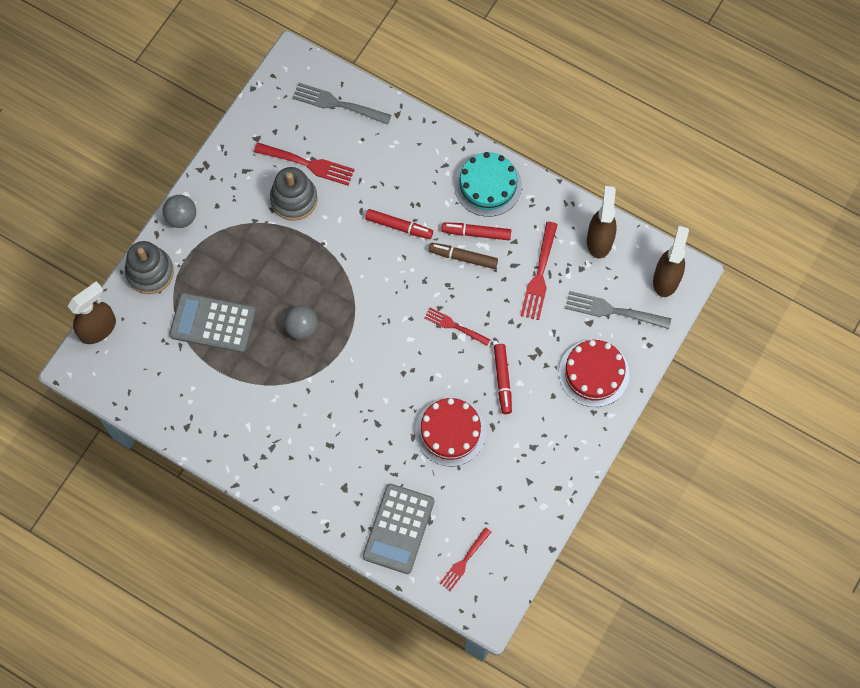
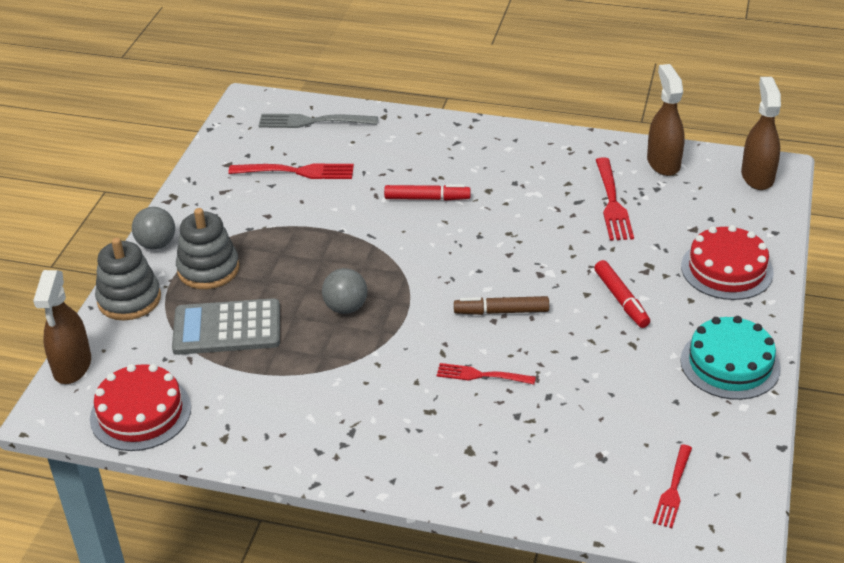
camera: 15 degrees left, 30 degrees down
brown spray bottle [67,281,116,344] -> brown spray bottle turned 150 degrees clockwise [33,270,91,384]
grey stacking toy [270,167,318,221] -> grey stacking toy moved to [176,208,239,289]
grey calculator [363,484,435,574] -> none
red cake [415,397,486,466] -> red cake moved to [90,364,191,451]
red fork [424,308,491,346] -> red fork moved to [437,363,536,384]
brown marker [428,243,498,269] -> brown marker moved to [454,296,549,315]
red marker [441,222,511,240] -> none
turquoise cake [454,152,522,217] -> turquoise cake moved to [680,316,781,400]
grey fork [565,291,671,329] -> none

